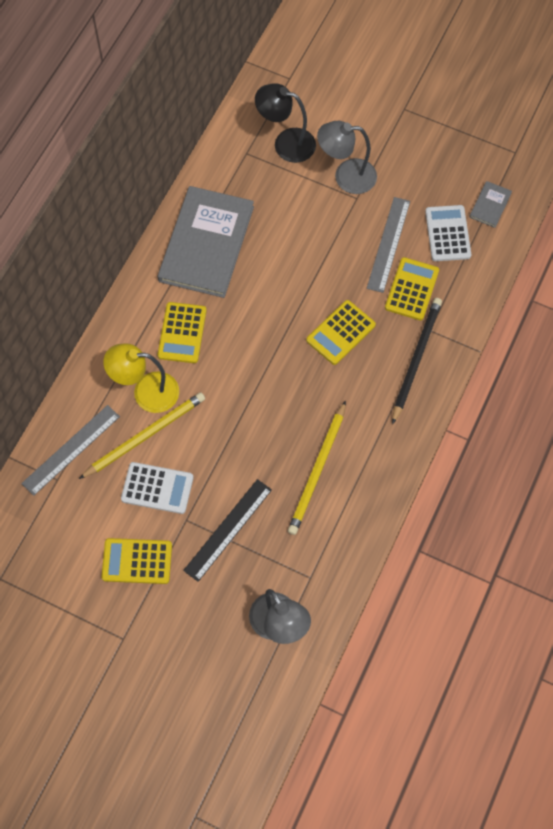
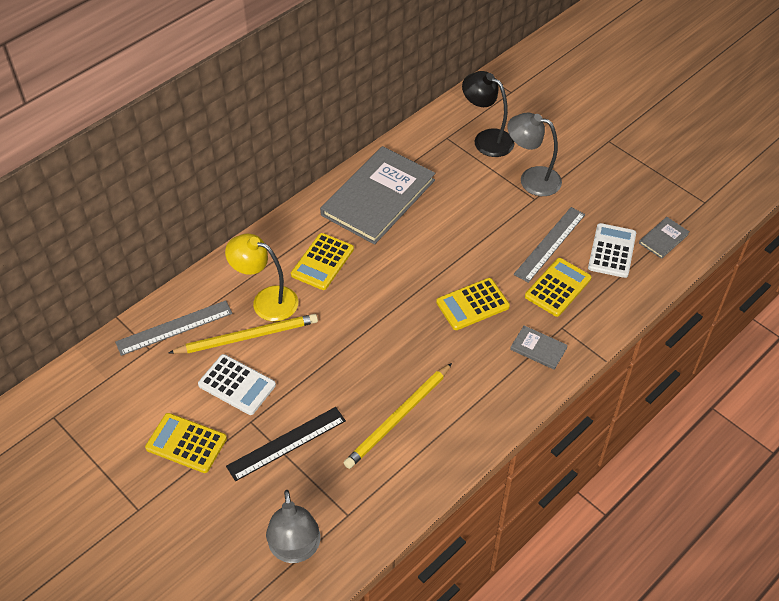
camera: 20 degrees right, 15 degrees down
black pencil [392,298,442,424] -> grey book [510,326,568,370]

